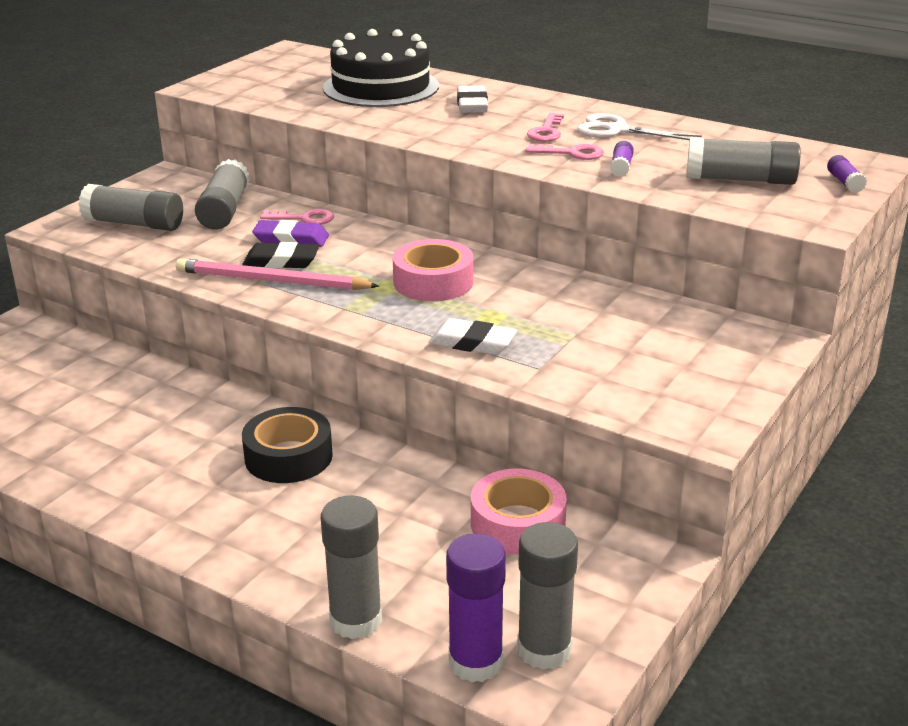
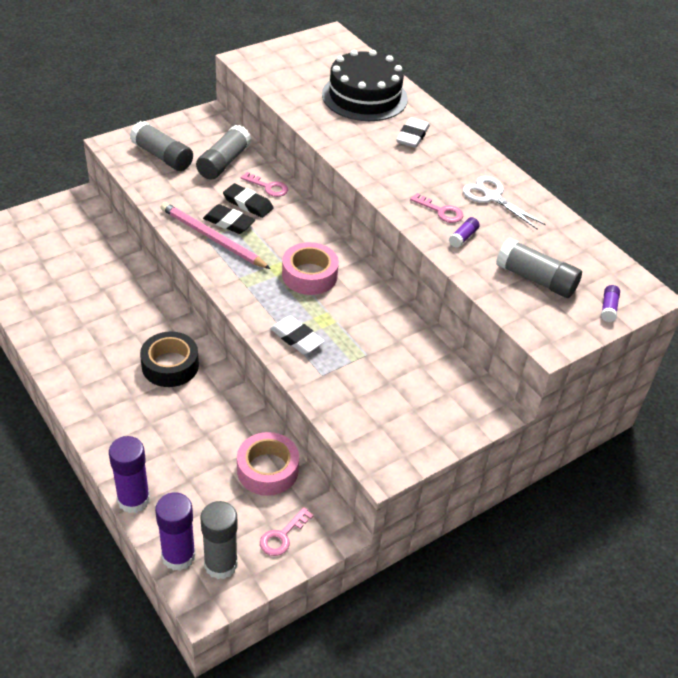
camera: 20 degrees right, 15 degrees up
purple eraser [252,220,329,247] -> black eraser [223,183,274,218]
grey glue stick [321,496,382,639] -> purple glue stick [109,436,150,513]
pink key [527,113,564,142] -> pink key moved to [260,507,314,556]

